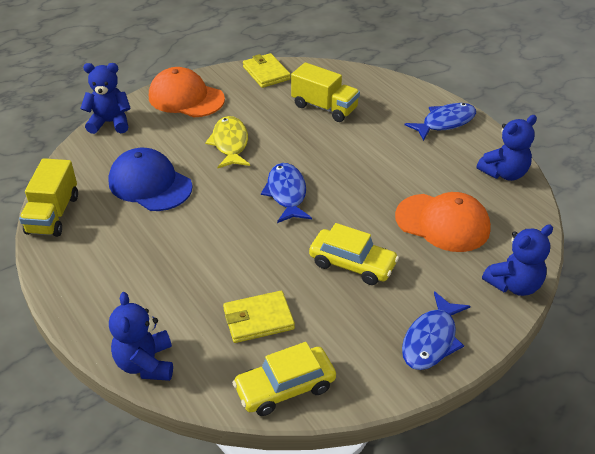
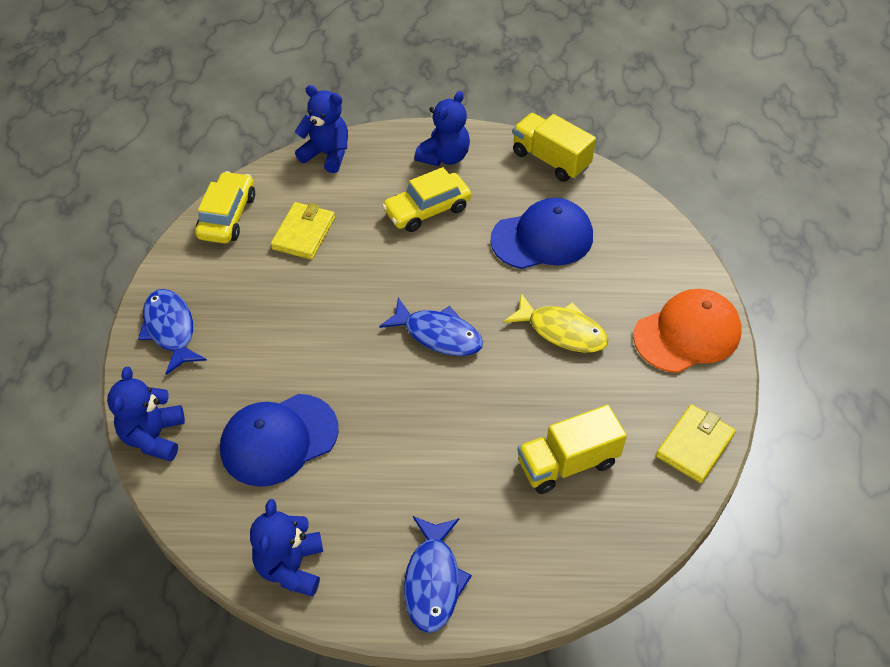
camera: 125 degrees right, 10 degrees up
blue teddy bear [80,63,131,134] -> blue teddy bear moved to [415,91,470,166]
yellow wallet [243,53,291,88] -> yellow wallet turned 60 degrees counterclockwise [656,404,736,483]
yellow car [309,223,399,285] -> yellow car moved to [382,167,471,232]
orange cap [395,192,491,252] -> blue cap [220,394,339,487]

